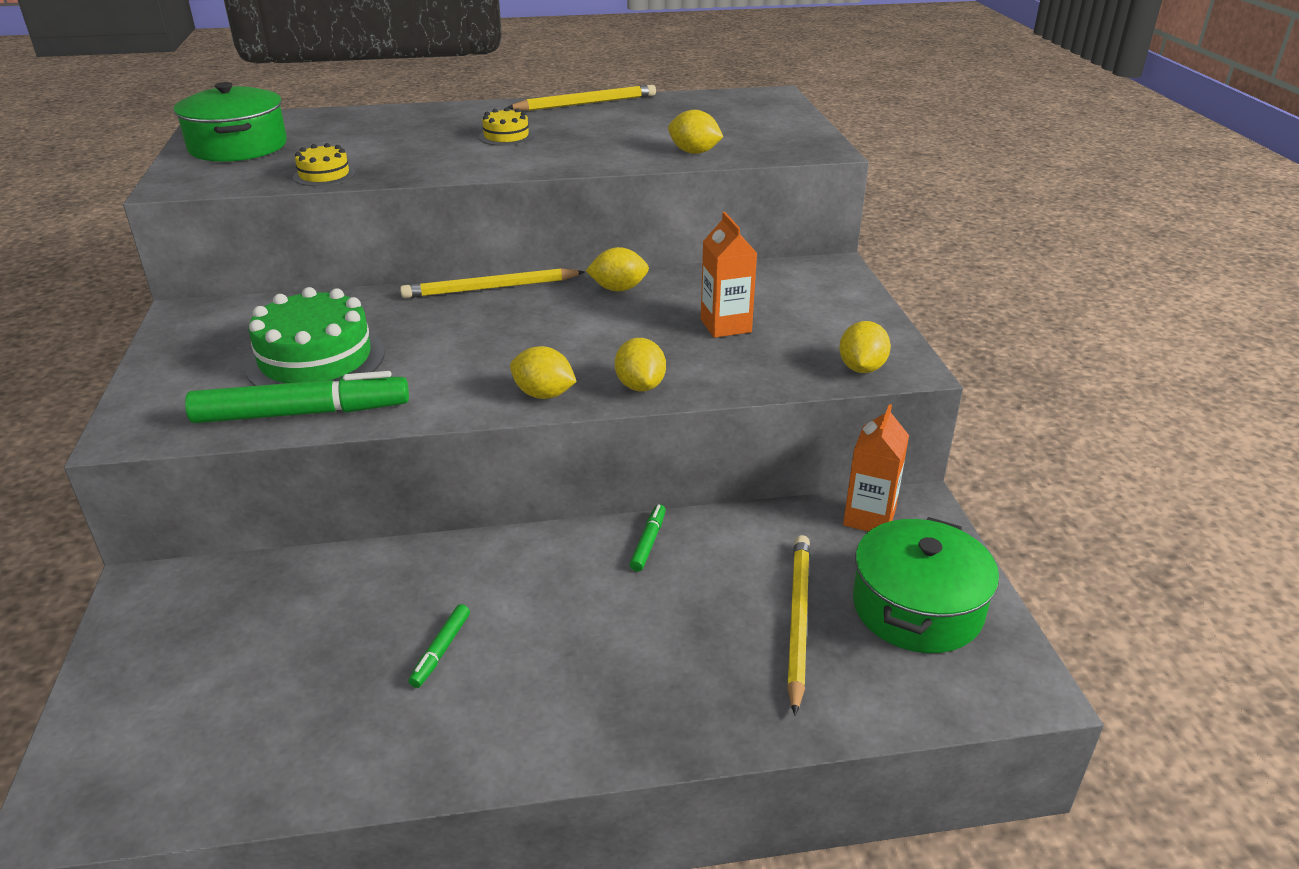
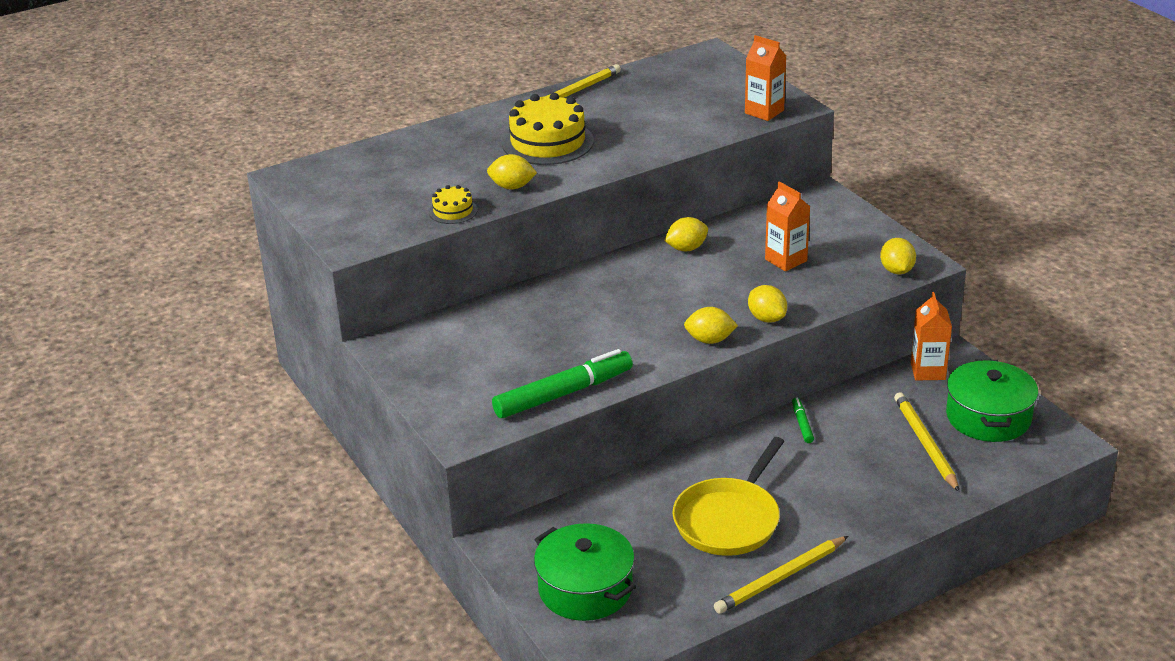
camera: 20 degrees left, 0 degrees up
green pot [173,82,287,162] -> green pot moved to [534,523,636,621]
green cake [245,287,385,386] -> none
yellow pencil [400,268,584,298] -> yellow pencil moved to [714,536,848,614]
green marker [409,604,470,688] -> yellow pan [672,437,785,556]
yellow cake [479,107,534,146] -> yellow cake [502,93,594,165], size x2.01
yellow lemon [668,110,723,154] -> yellow lemon moved to [487,154,537,190]
none -> orange carton [745,35,786,121]

